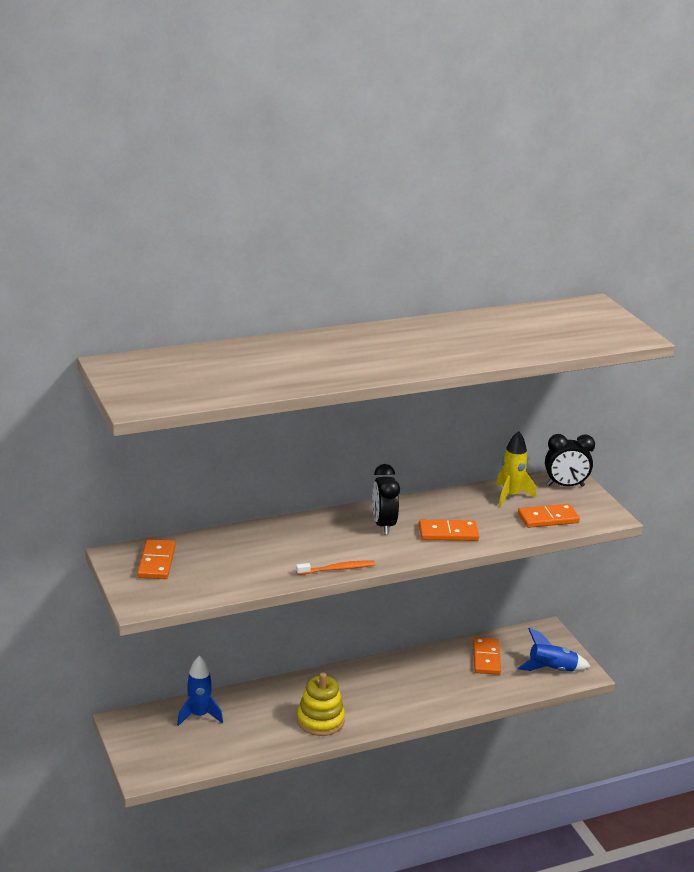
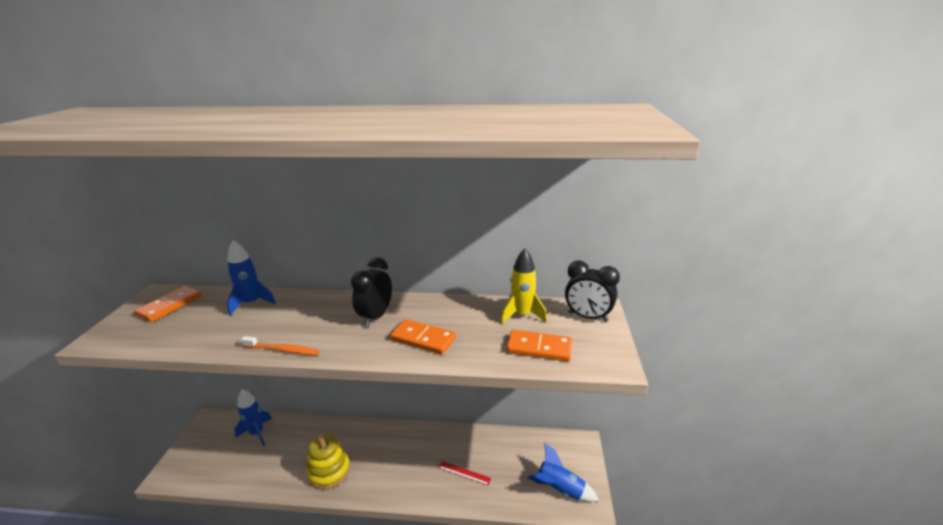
camera: 30 degrees right, 0 degrees up
orange domino [473,637,501,675] -> none
none -> blue rocket [227,240,276,316]
none -> red ruler [439,461,491,485]

